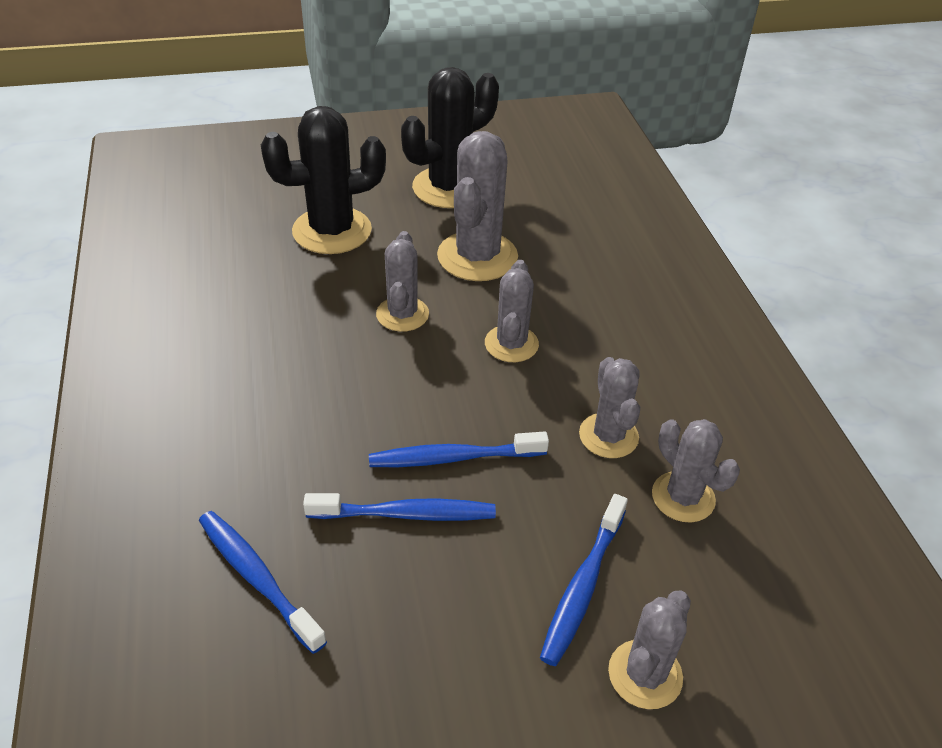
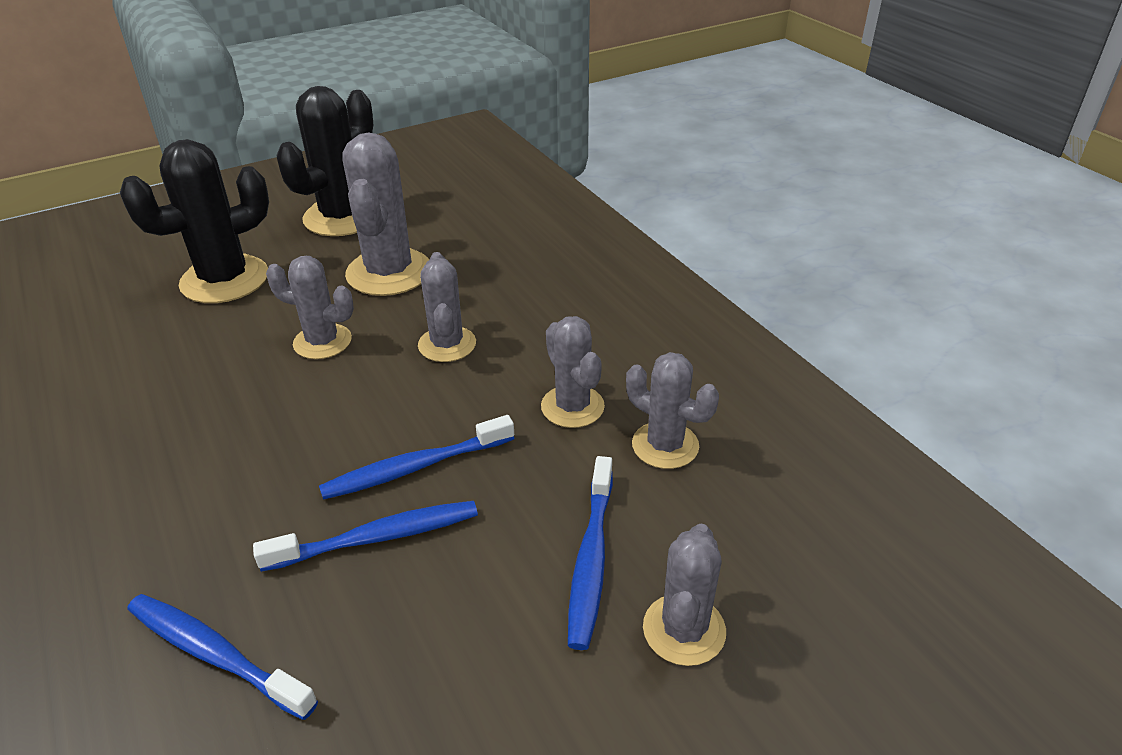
camera: 15 degrees left, 5 degrees down
grey cactus [376,231,429,332] -> grey cactus turned 60 degrees counterclockwise [266,256,354,359]

